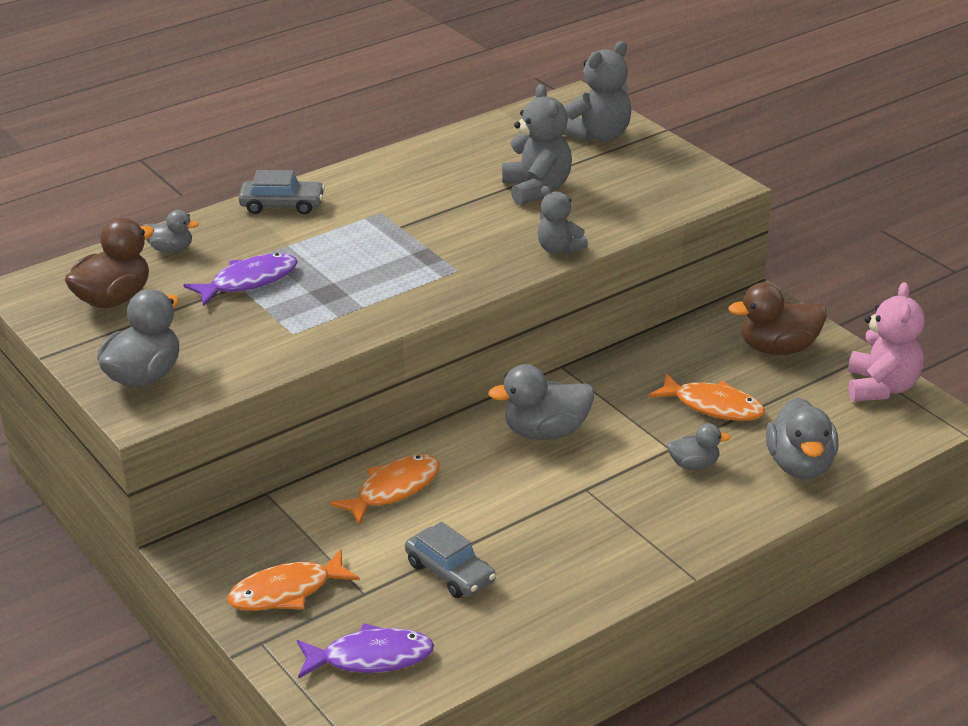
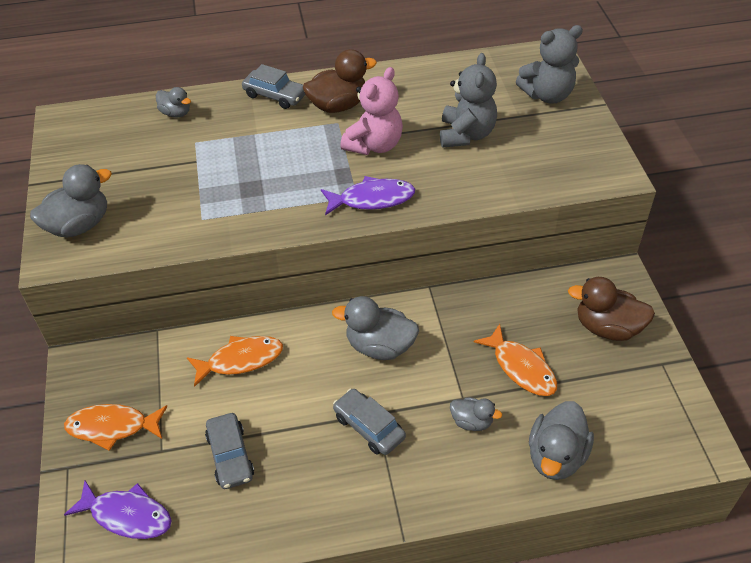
camera: 25 degrees right, 15 degrees up
brown duck [65,218,155,308] -> brown duck moved to [303,49,377,113]
purple fish [184,253,297,306] -> purple fish moved to [321,176,415,215]
grey teddy bear [537,186,588,254] -> none
pink teddy bear [848,282,925,401] -> pink teddy bear moved to [340,67,403,155]
none -> grey car [333,389,406,455]

